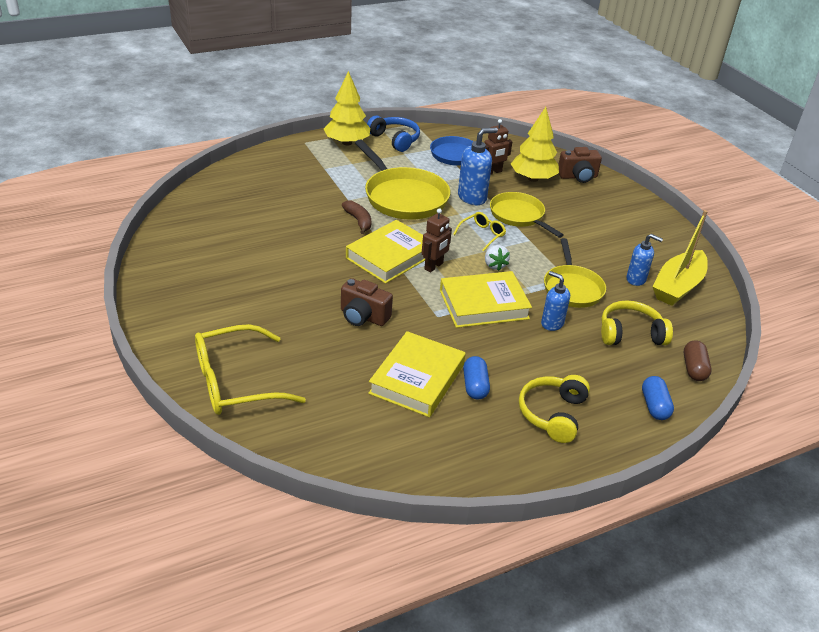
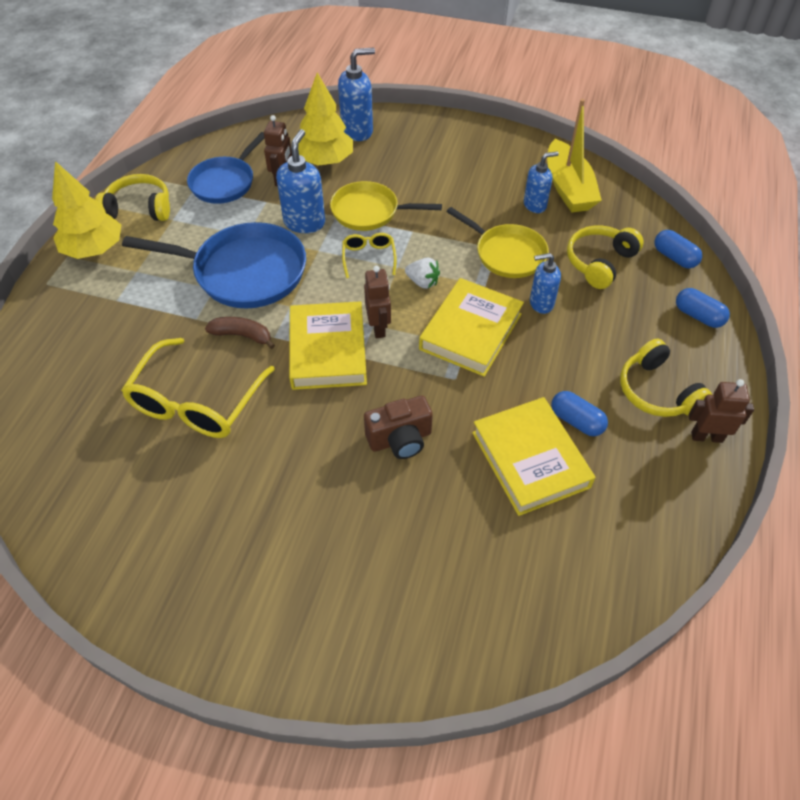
camera: 45 degrees left, 15 degrees up
yellow glasses [195,324,306,415] -> yellow glasses moved to [121,338,275,438]
yellow pan [355,140,450,220] -> blue pan [122,222,306,308]
blue headphones [367,116,420,152] -> yellow headphones [95,174,170,221]
brown camera [558,147,602,183] -> blue soap dispenser [338,47,375,141]
brown capsule [684,340,712,381] -> blue capsule [654,230,702,269]
none -> brown robot [689,379,754,443]

